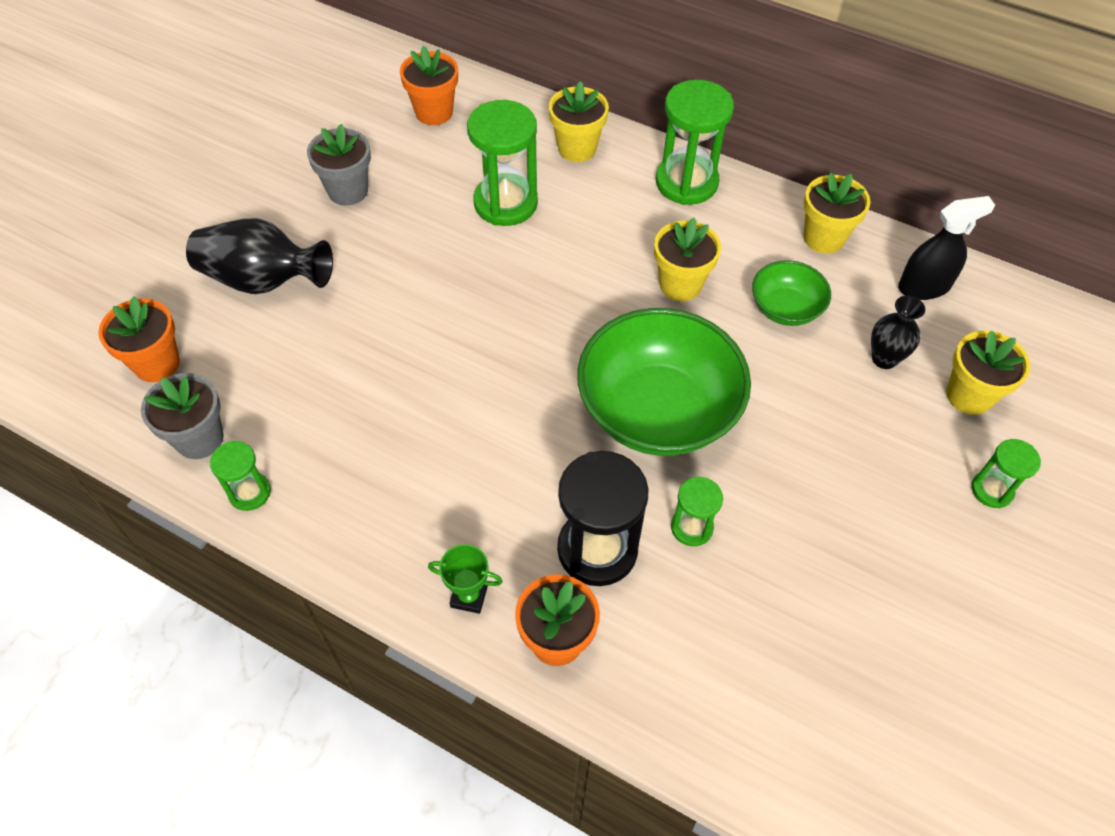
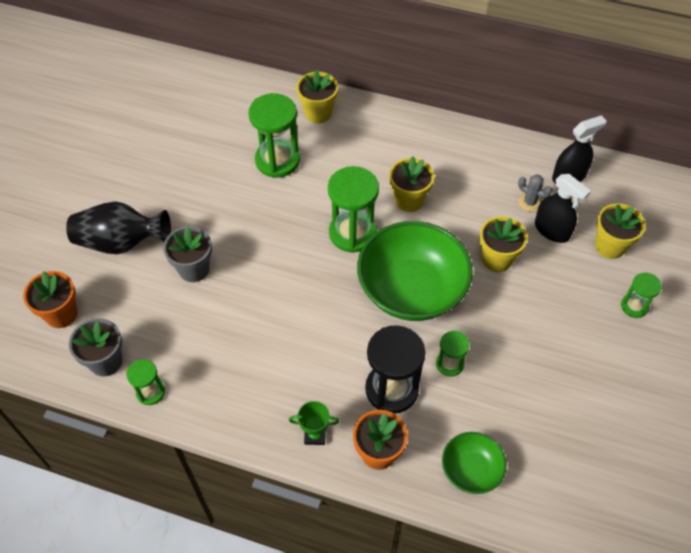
camera: 10 degrees left, 0 degrees up
grey flower pot [307,124,371,206] -> grey flower pot moved to [163,226,212,282]
orange flower pot [400,46,458,125] -> none
green hourglass [656,80,734,205] -> green hourglass moved to [328,166,379,253]
green bowl [752,260,831,326] -> green bowl moved to [442,432,507,494]
yellow flower pot [804,172,871,254] -> yellow flower pot moved to [480,216,528,272]
black vase [871,295,925,369] -> black spray bottle [535,174,591,243]
none -> grey cactus [518,174,552,212]

